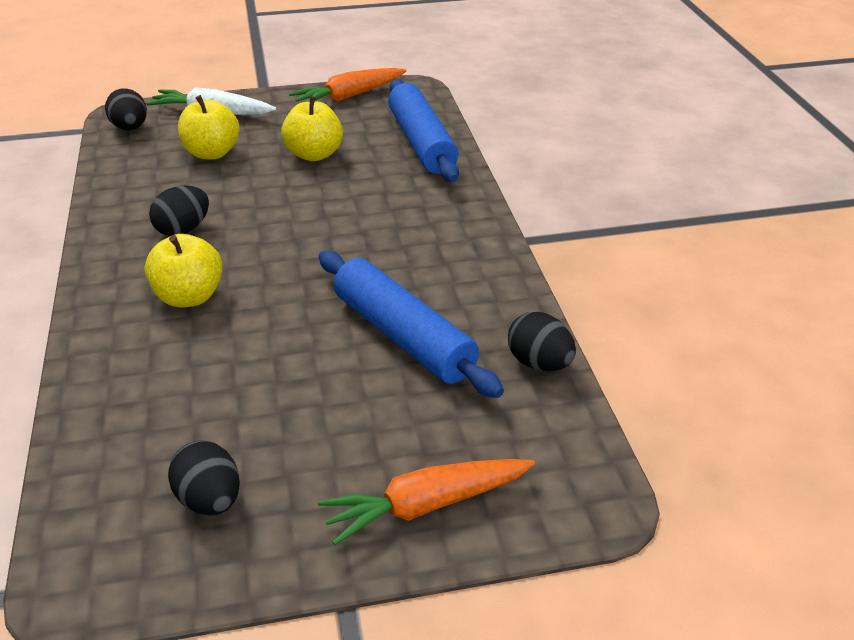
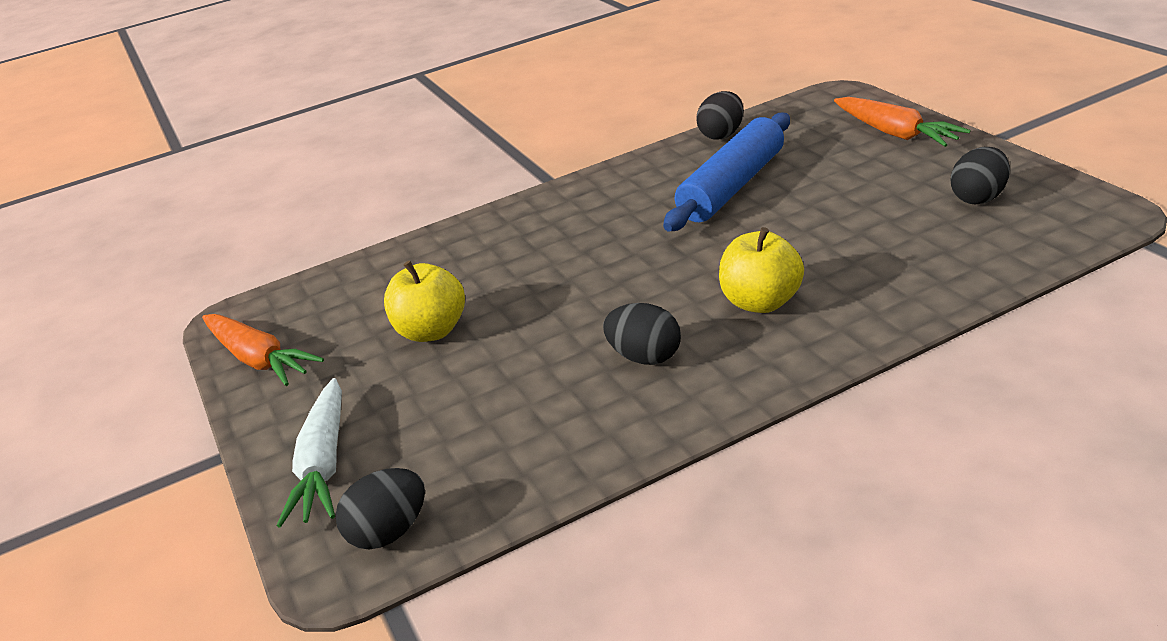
camera: 100 degrees left, 5 degrees down
yellow apple [178,95,240,159] -> none
blue rolling pin [388,79,459,182] -> none

